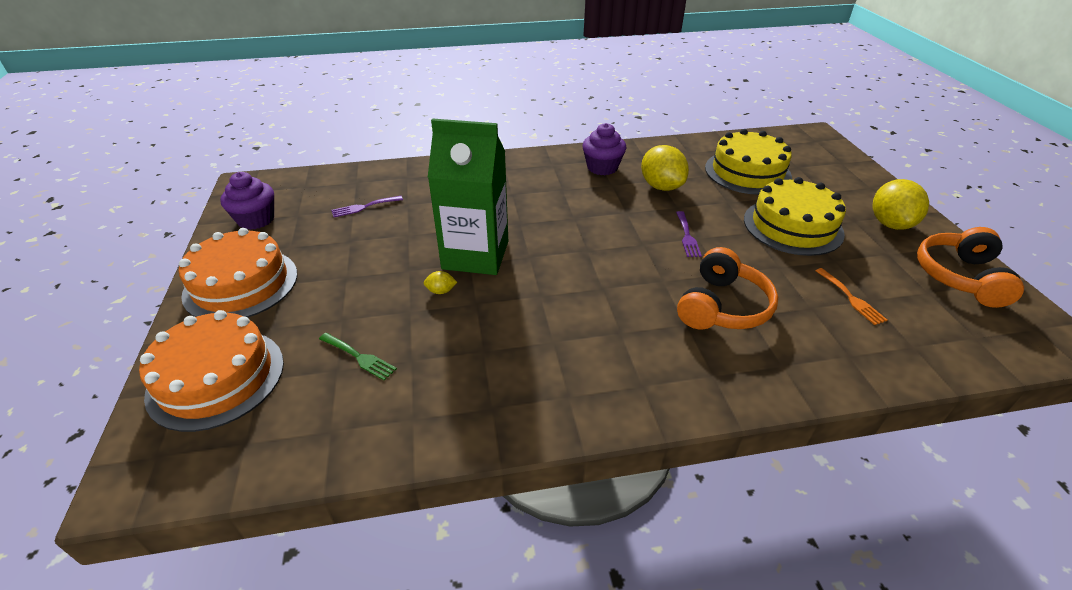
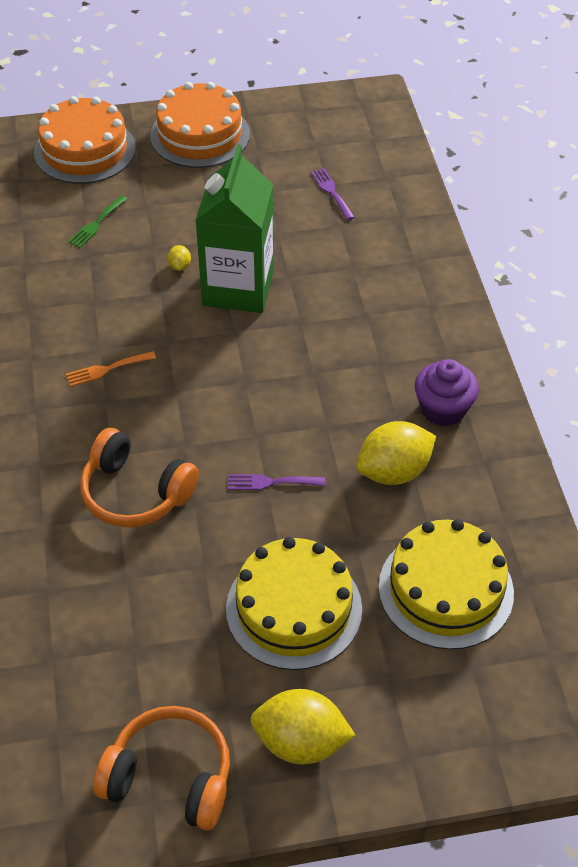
camera: 90 degrees right, 10 degrees up
purple cupcake [220,172,274,230] -> none
orange fork [815,268,888,325] -> orange fork moved to [66,351,156,387]

